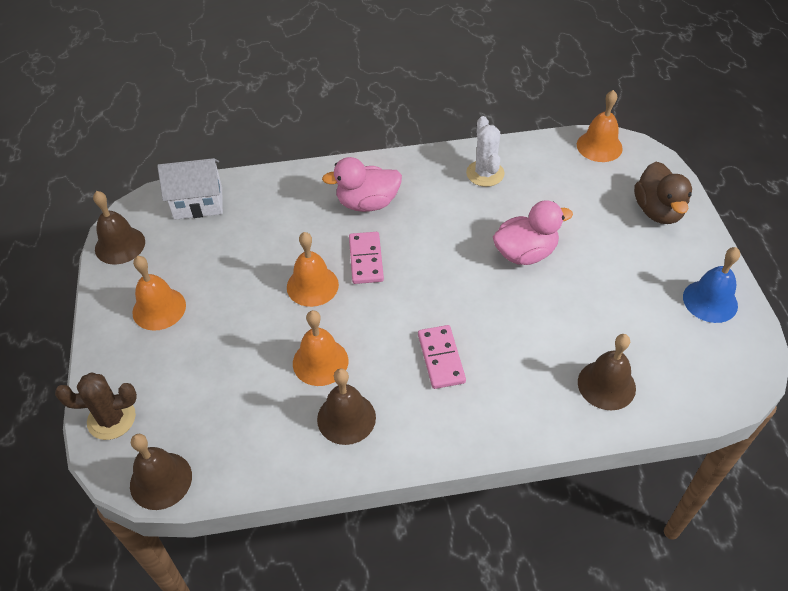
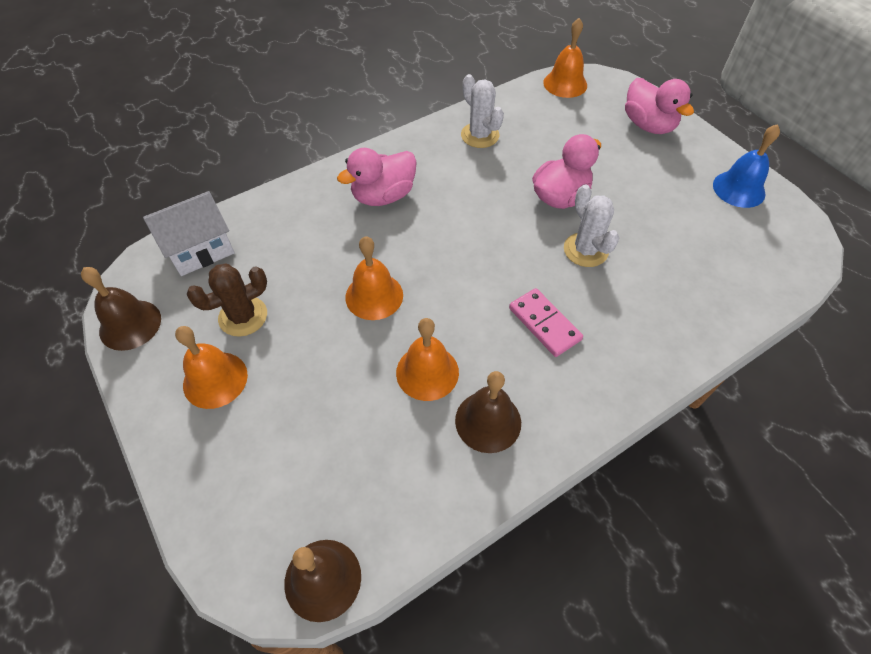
camera: 25 degrees left, 5 degrees up
brown cactus [55,373,137,440] -> brown cactus moved to [186,264,267,337]
pink domino [349,232,384,284] -> none
brown bell [578,334,636,410] -> none
brown duck [634,162,692,224] -> pink duck [625,78,694,134]
none -> white cactus [564,185,620,267]

